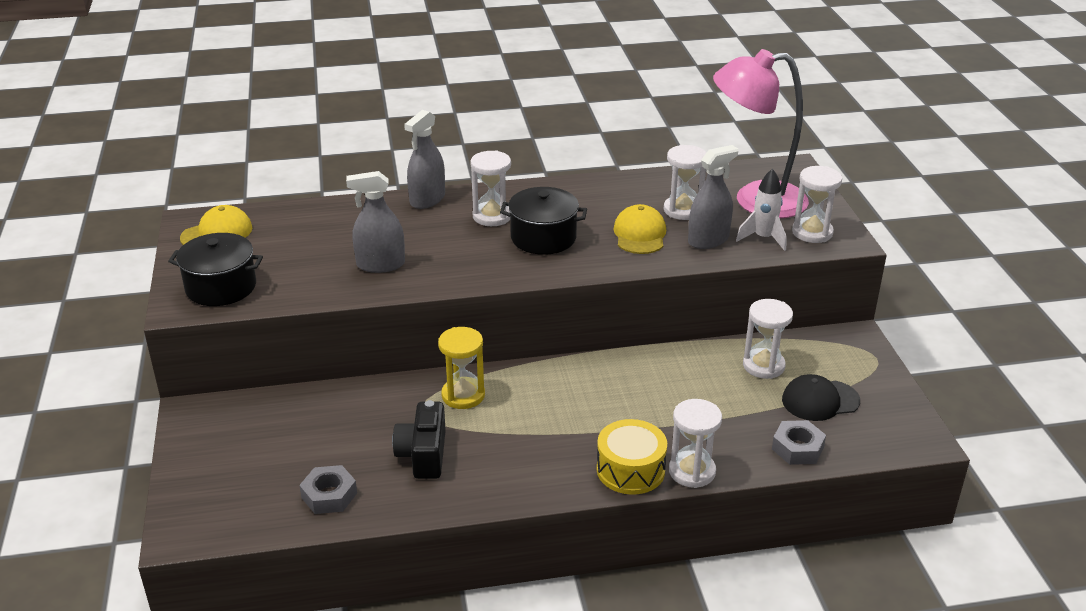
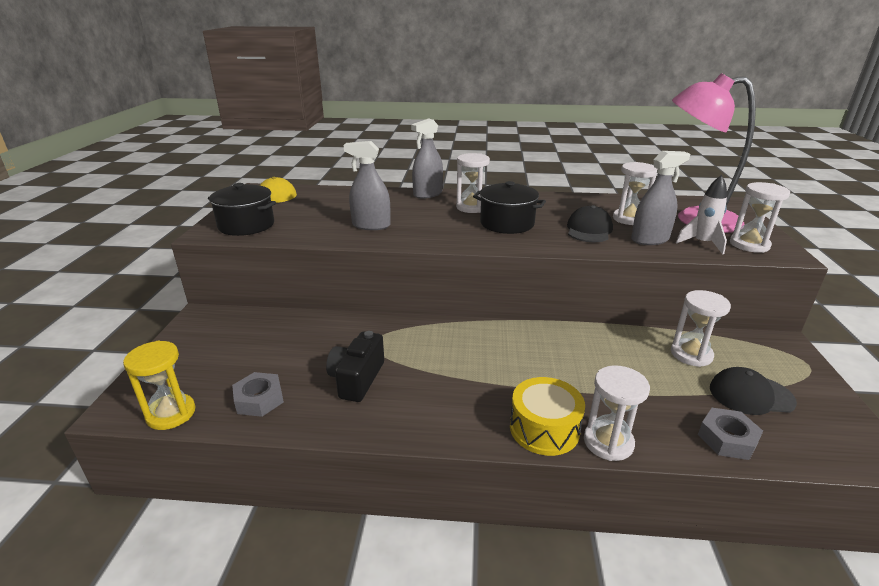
camera: 15 degrees right, 5 degrees down
yellow hourglass [438,327,485,409] -> yellow hourglass moved to [123,340,196,430]
yellow cap [613,204,666,254] -> black cap [567,205,613,242]

